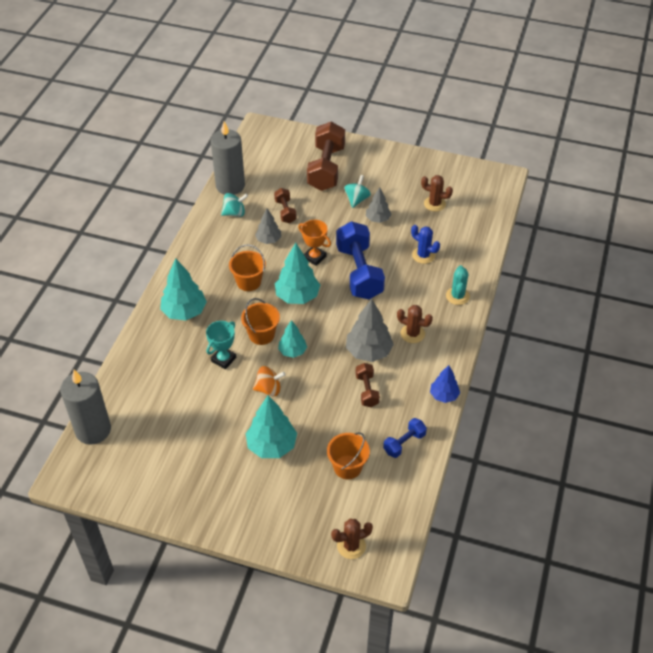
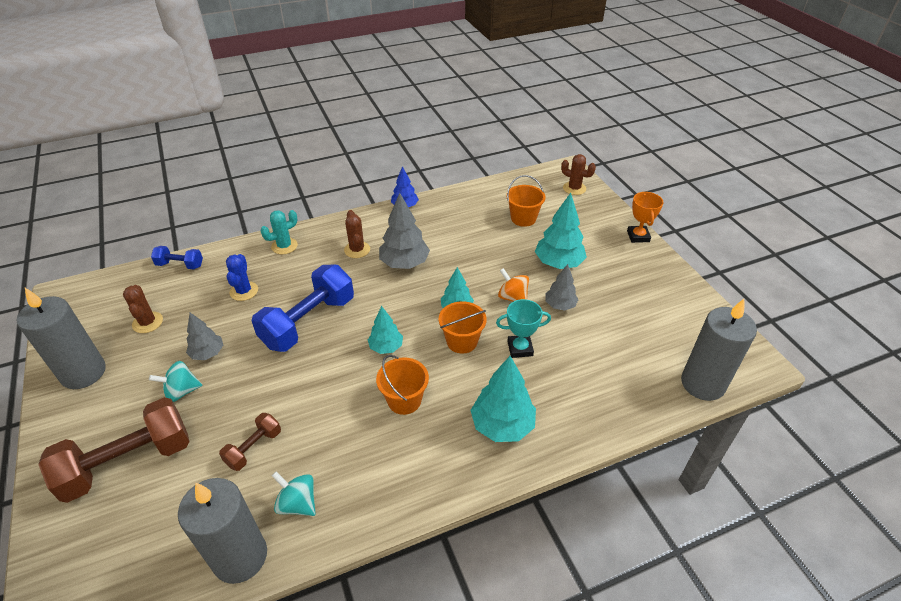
camera: 130 degrees left, 5 degrees down
grey tree [255,208,281,244] -> grey tree moved to [545,264,579,311]
turquoise tree [275,243,320,304] -> turquoise tree [368,306,403,354], size x0.61
orange trophy [298,220,331,266] -> orange trophy moved to [627,192,663,243]
brown dumbbell [355,363,380,407] -> none
blue dumbbell [383,418,427,458] -> blue dumbbell moved to [151,246,203,269]
none -> grey candle [17,288,106,389]

